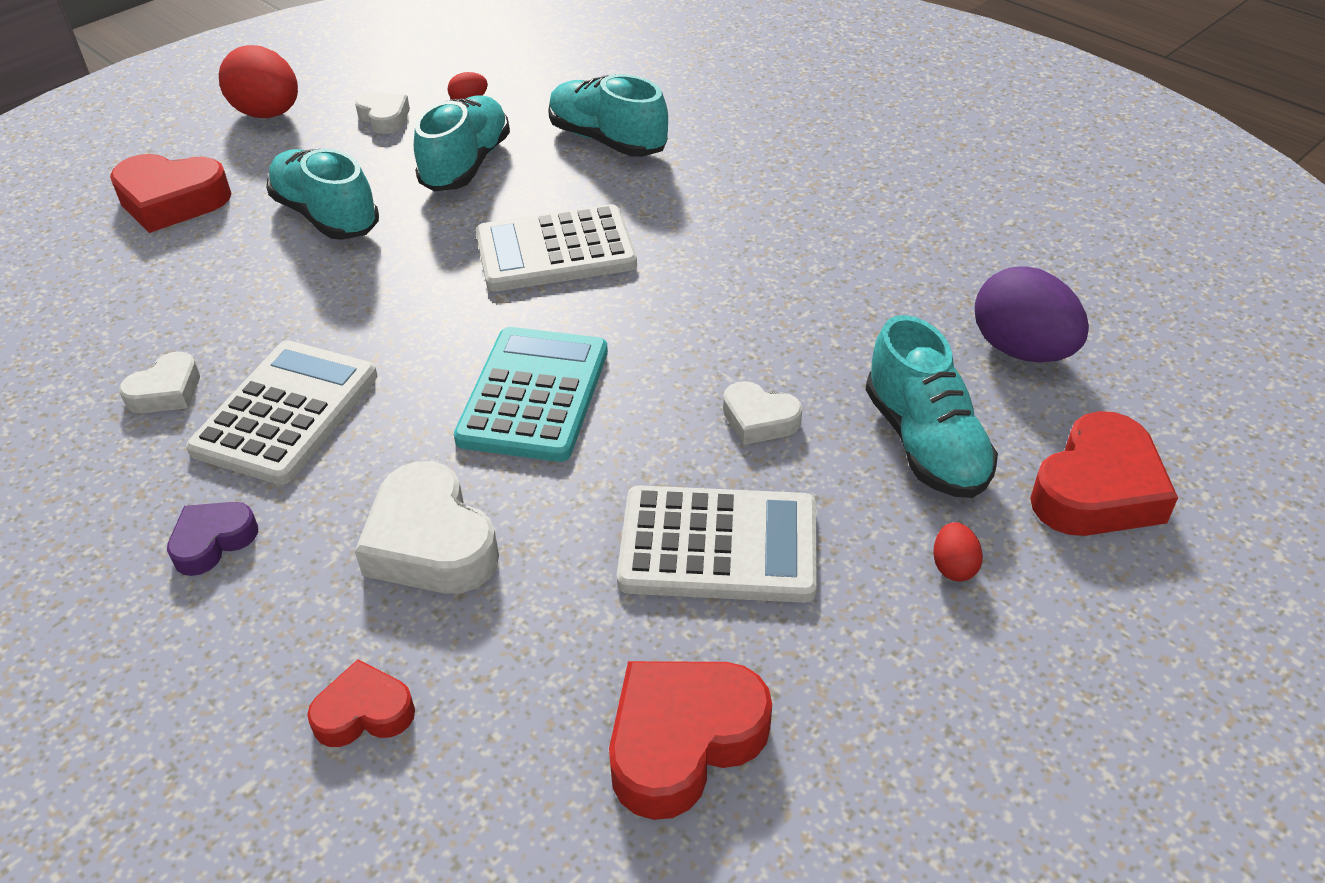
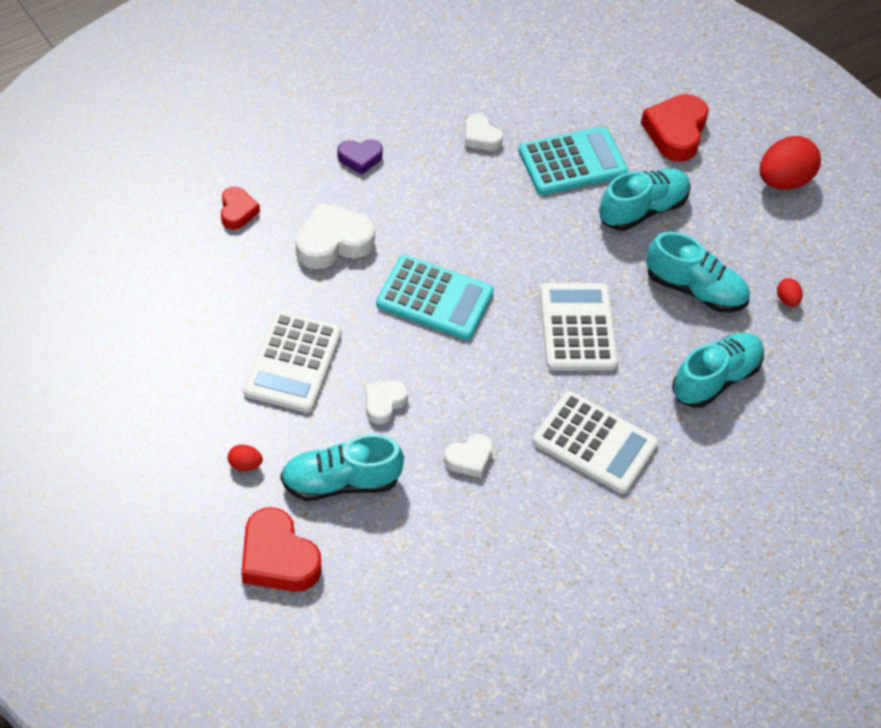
camera: 95 degrees right, 10 degrees up
purple heart [167,502,258,576] -> purple heart turned 120 degrees clockwise [338,139,383,175]
white calculator [186,340,377,485] -> white calculator moved to [533,391,658,494]
white heart [355,92,410,134] -> white heart moved to [444,434,493,478]
red heart [609,661,772,820] -> none
purple egg [975,266,1089,362] -> none
none -> turquoise calculator [519,126,628,195]

